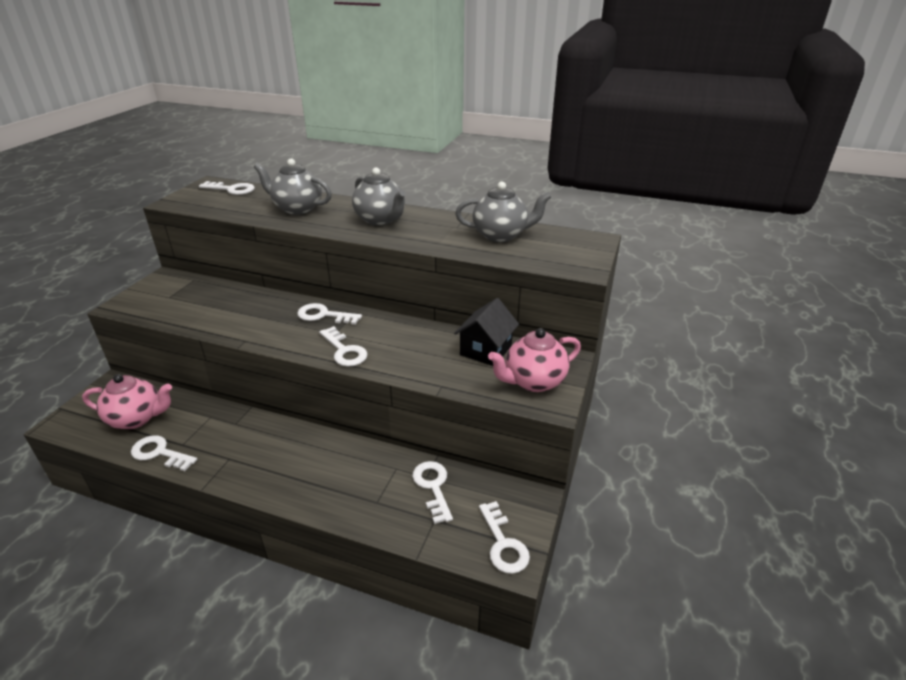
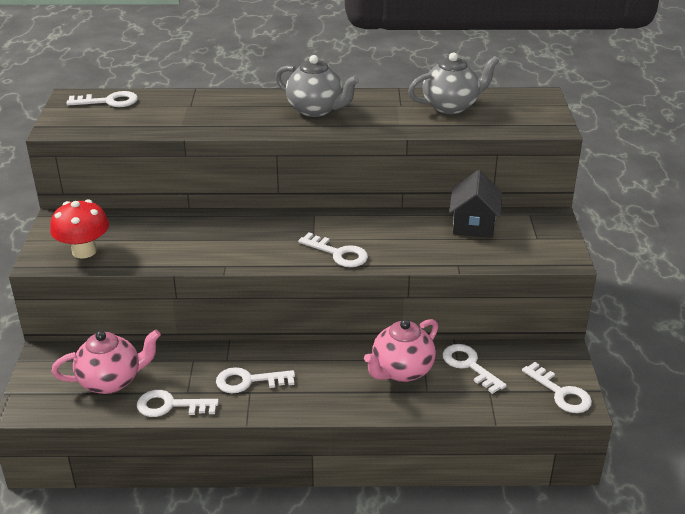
camera: 20 degrees left, 0 degrees up
grey teapot [254,159,332,215] -> none
white key [297,303,362,325] -> white key moved to [216,367,295,394]
pink teapot [488,328,581,392] -> pink teapot moved to [364,319,438,382]
none -> red mushroom [50,200,109,259]

